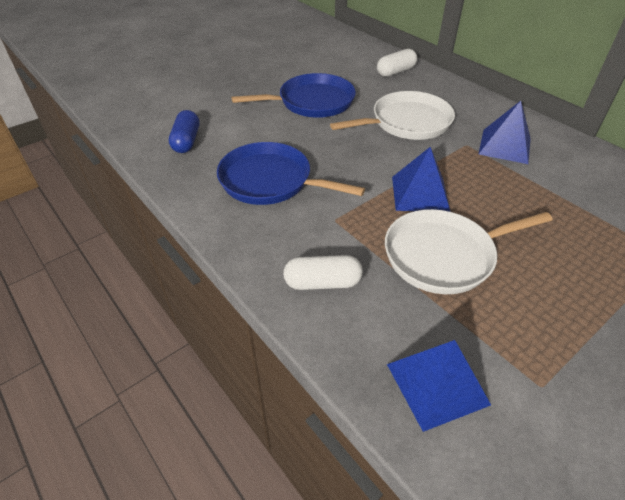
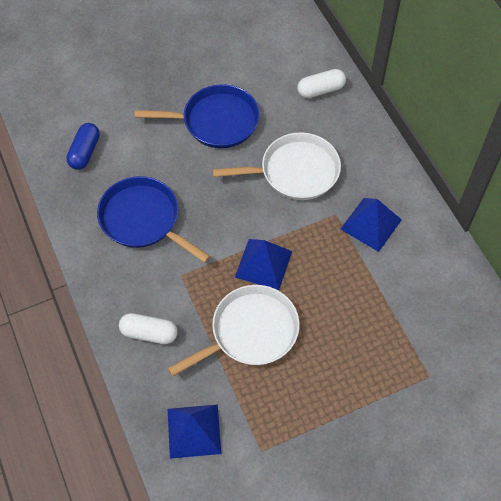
camera: 15 degrees right, 15 degrees up
white pan [385,209,552,294] -> white pan turned 150 degrees clockwise [168,285,300,376]

